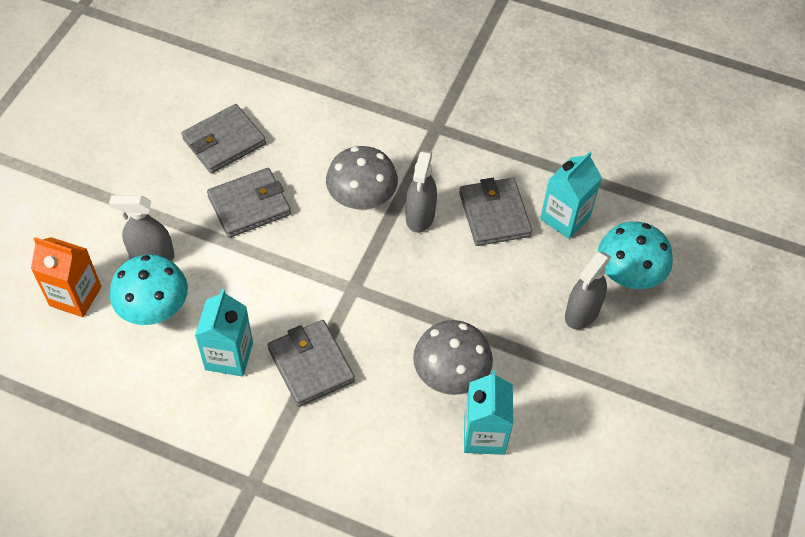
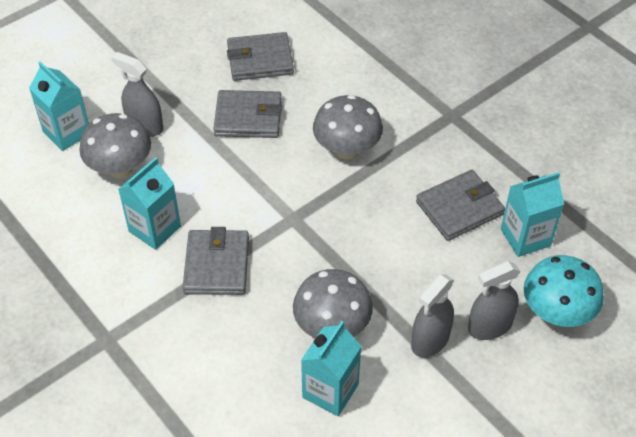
camera: 30 degrees right, 5 degrees down
orange carton [31,237,101,317] -> turquoise carton [29,61,89,151]
turquoise mushroom [110,254,188,325] -> grey mushroom [79,113,151,178]
grey spray bottle [406,151,437,233] -> grey spray bottle moved to [411,274,454,358]
grey wallet [459,178,532,246] -> grey wallet turned 45 degrees clockwise [416,170,505,241]

